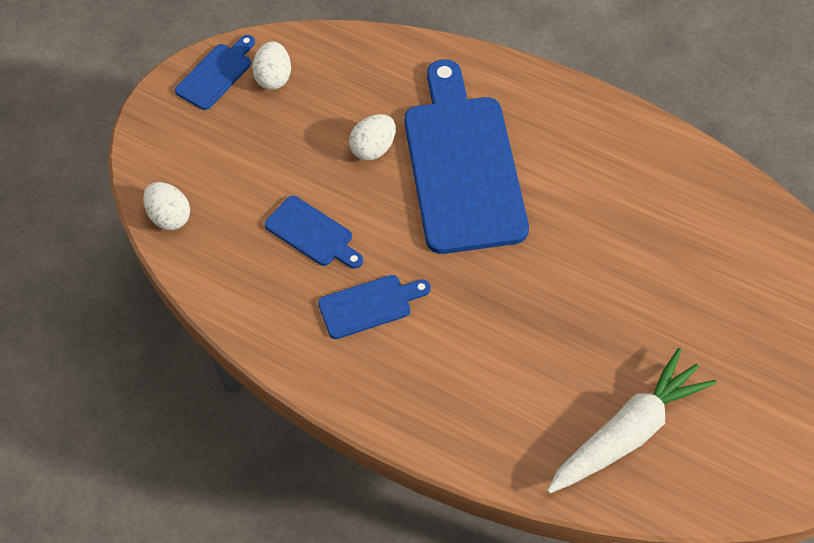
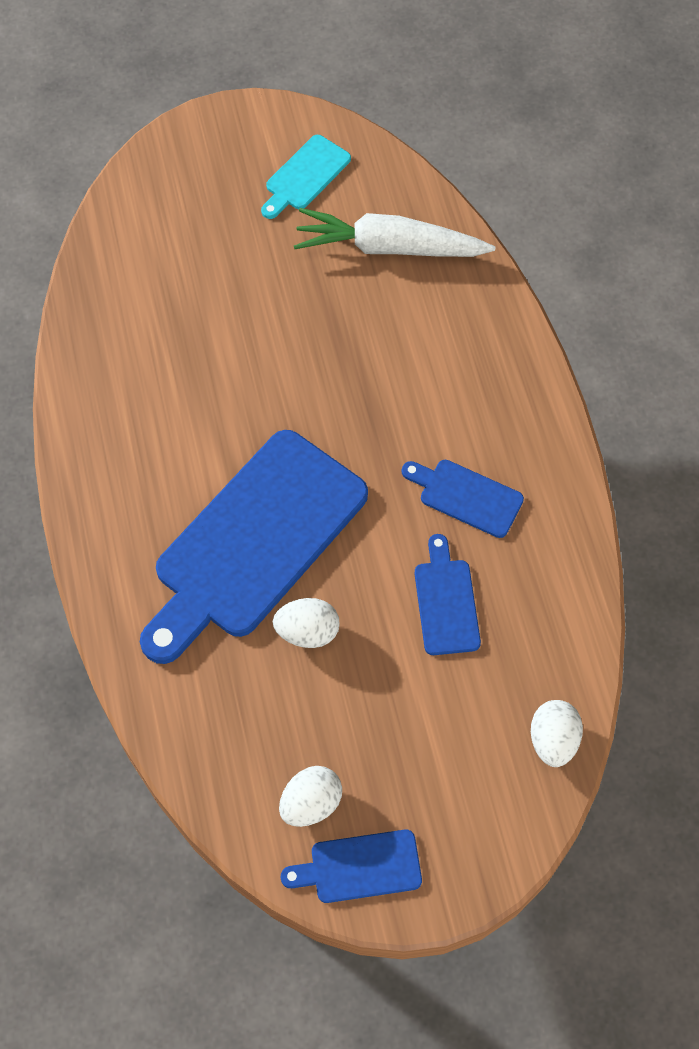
camera: 135 degrees left, 5 degrees up
none -> turquoise cutting board [261,135,351,219]

